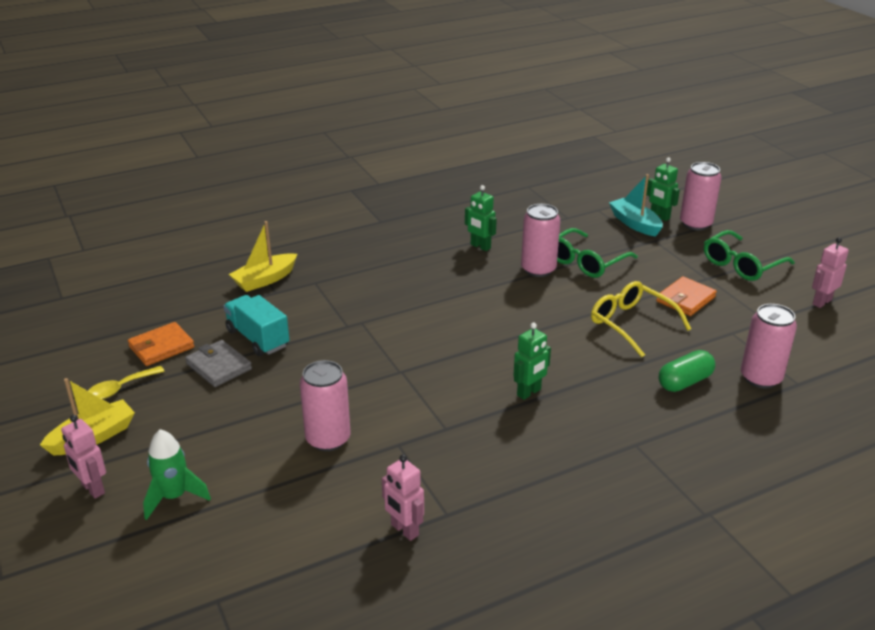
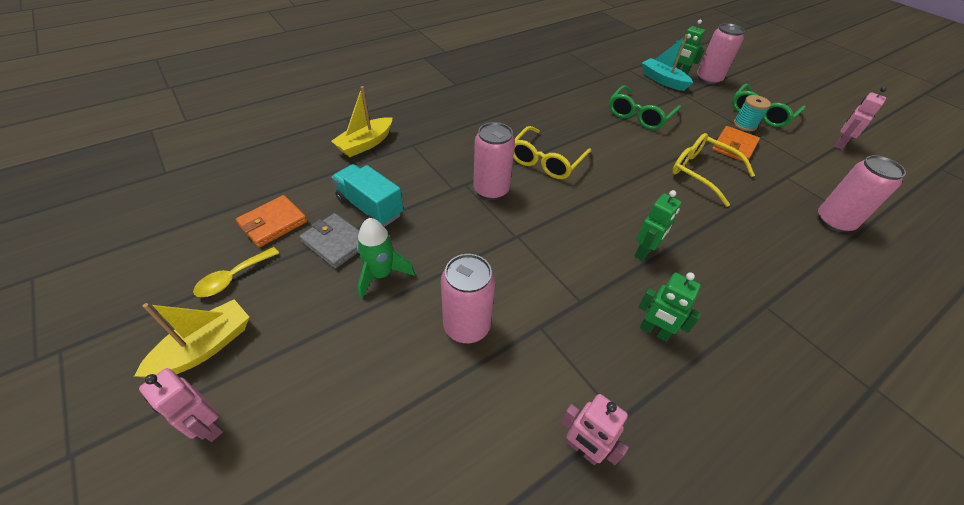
camera: 10 degrees left, 15 degrees up
green rocket [143,429,211,520] -> green rocket moved to [357,218,415,299]
green robot [465,185,497,251] -> green robot moved to [638,272,701,342]
pink can [521,204,560,277] -> pink can moved to [473,122,515,200]
green capsule [659,350,715,392] -> none
none -> yellow glasses [513,126,592,179]
none -> turquoise spool [733,95,771,131]

